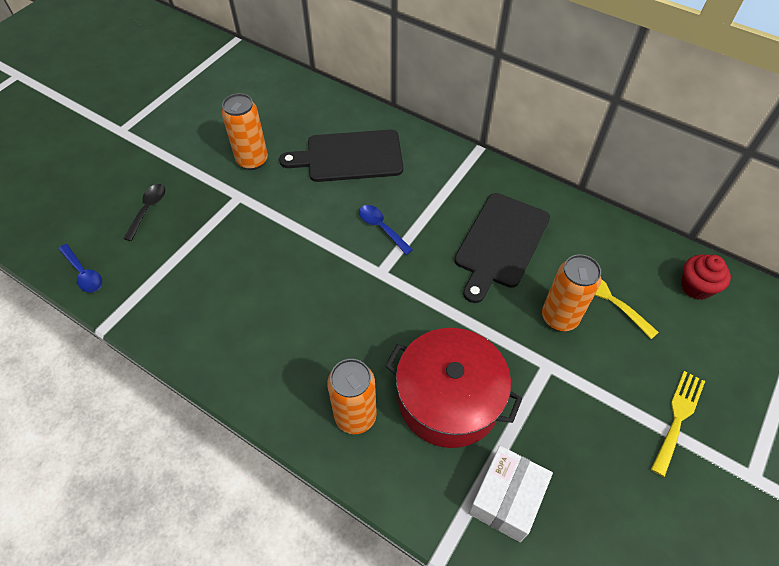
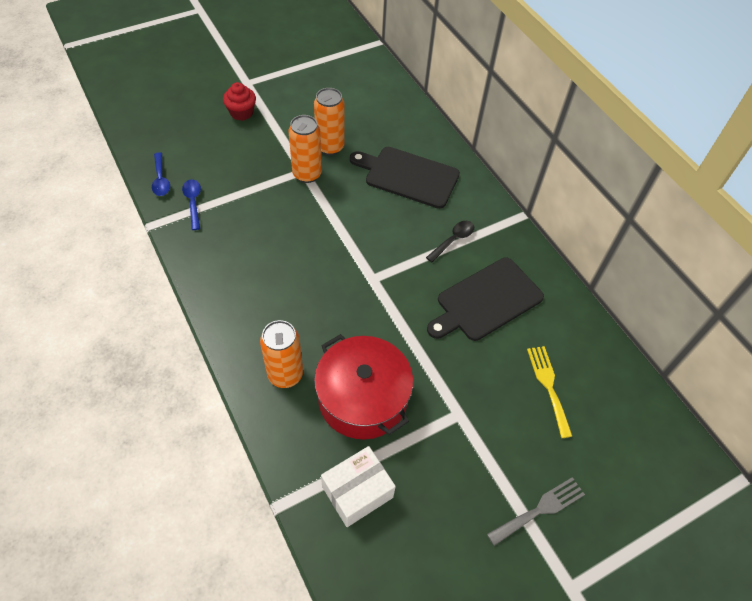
camera: 25 degrees right, 0 degrees up
black spoon [123,184,165,241] -> black spoon moved to [426,221,474,262]
blue spoon [359,205,413,255] -> blue spoon moved to [182,179,201,230]
orange can [542,254,601,331] -> orange can moved to [289,115,322,183]
yellow fork [651,371,705,477] -> grey fork [487,477,585,546]
red cupcake [681,254,731,300] -> red cupcake moved to [223,82,256,121]

